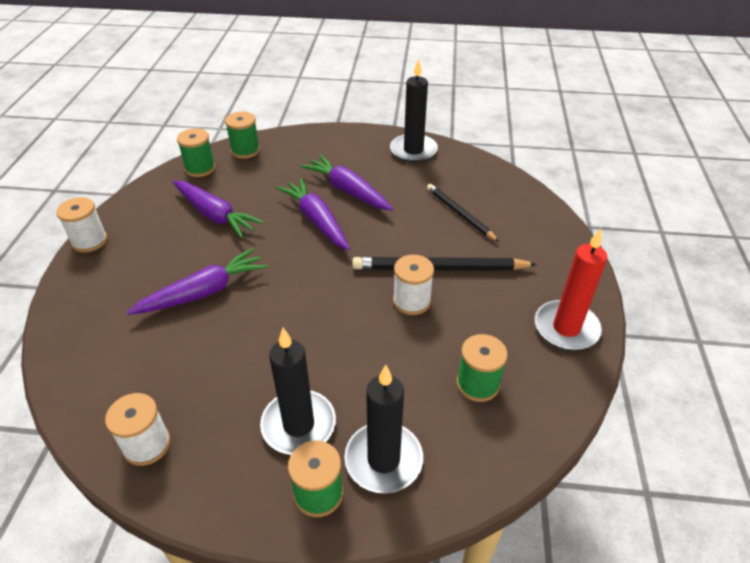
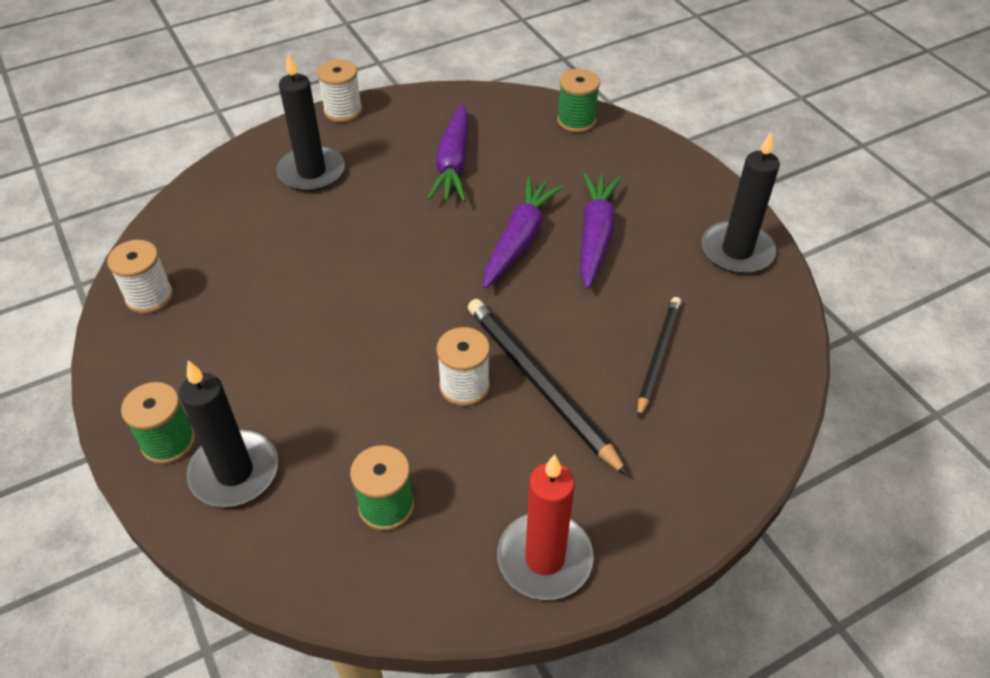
camera: 55 degrees right, 5 degrees up
purple carrot [127,248,267,315] -> none
green spool [177,128,215,177] -> none
black candle [260,328,336,455] -> black candle moved to [277,53,345,192]

